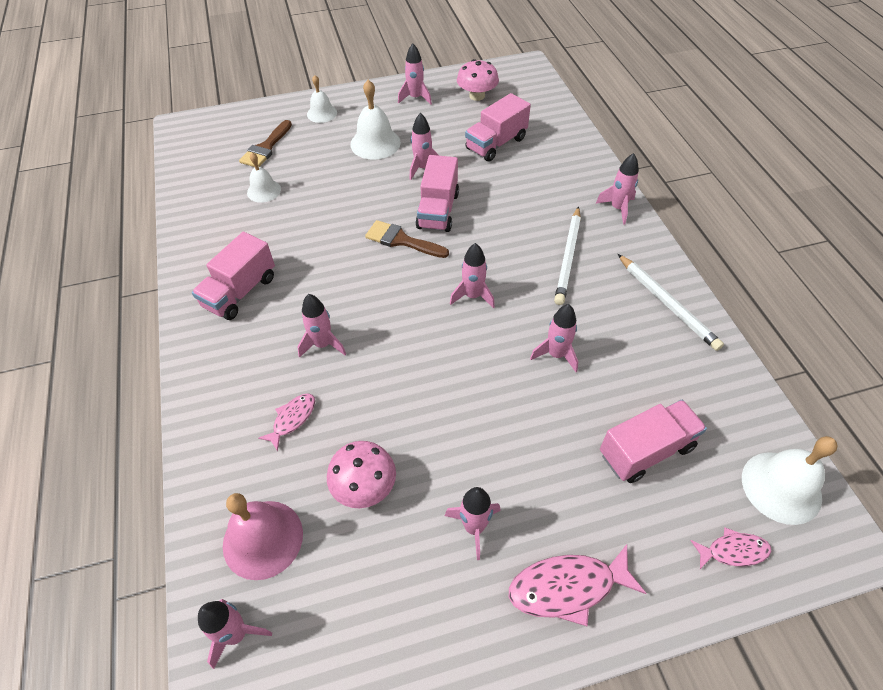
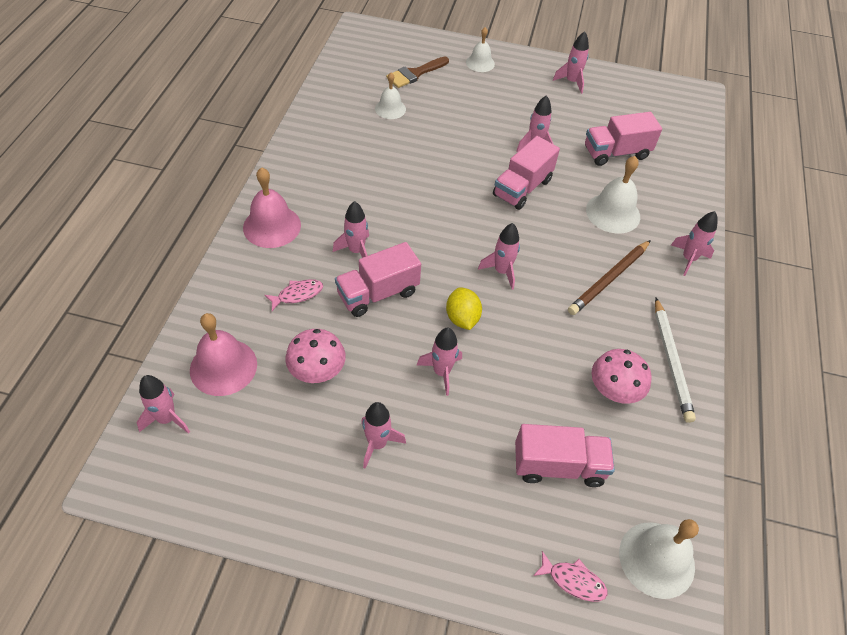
camera: 25 degrees right, 0 degrees up
pink truck [192,232,275,320] -> pink truck moved to [335,242,421,317]
white bell [350,80,401,160] -> white bell moved to [586,156,640,234]
brown brush [365,220,449,258] -> none
pink mushroom [457,59,499,101] -> pink mushroom moved to [591,349,652,404]
pink fish [509,544,646,626] -> none
pink rocket [530,304,578,372] -> pink rocket moved to [417,328,462,396]
white pencil [554,206,581,305] -> brown pencil [568,240,651,315]
none -> pink bell [243,167,301,248]
none -> yellow lemon [446,287,482,330]

